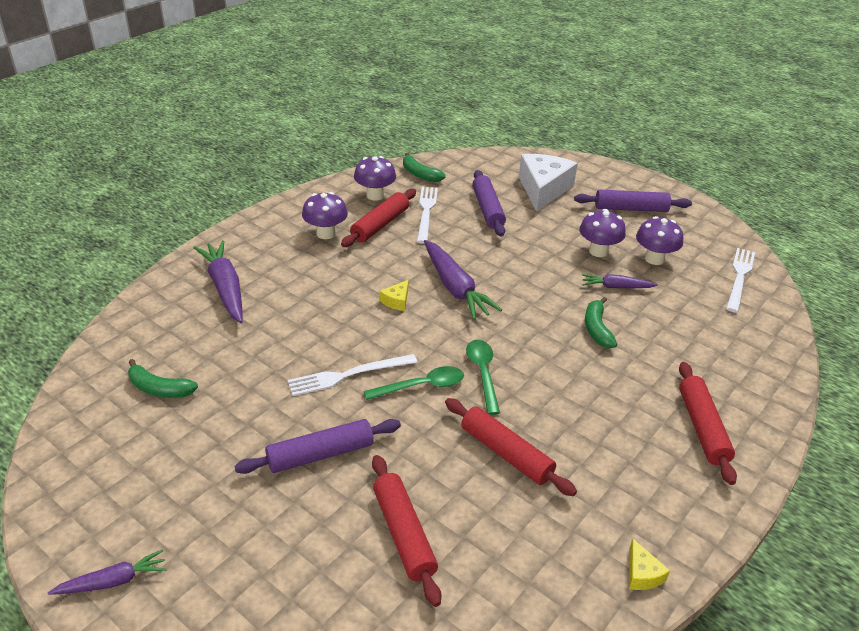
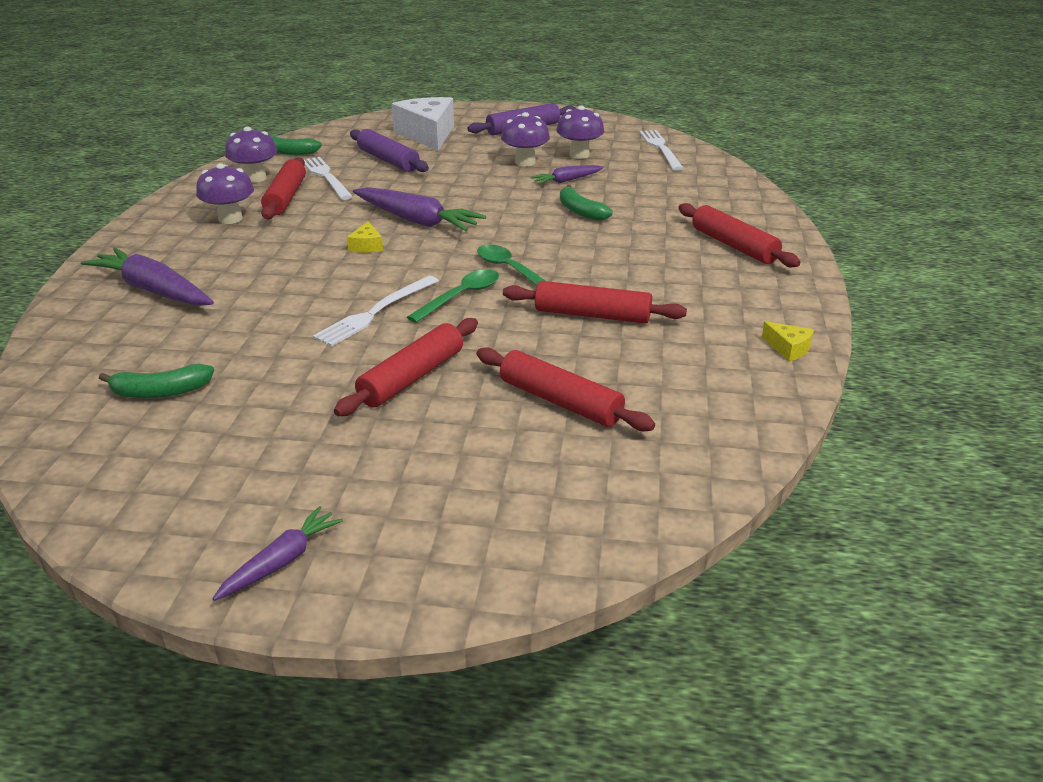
camera: 30 degrees left, 5 degrees down
purple rolling pin [235,419,401,474] -> red rolling pin [334,318,478,416]

